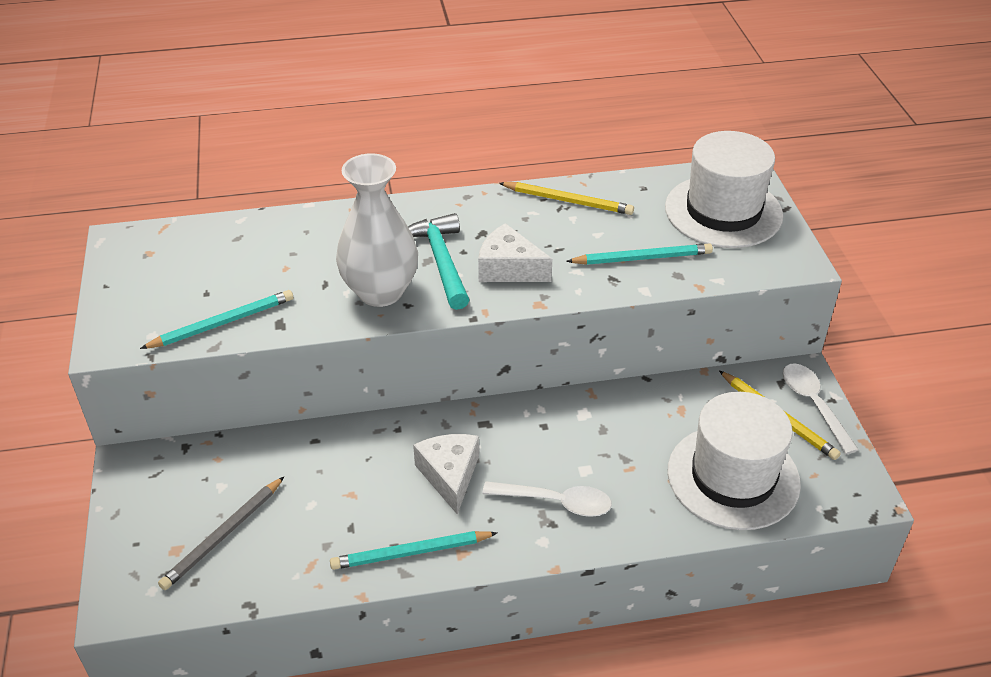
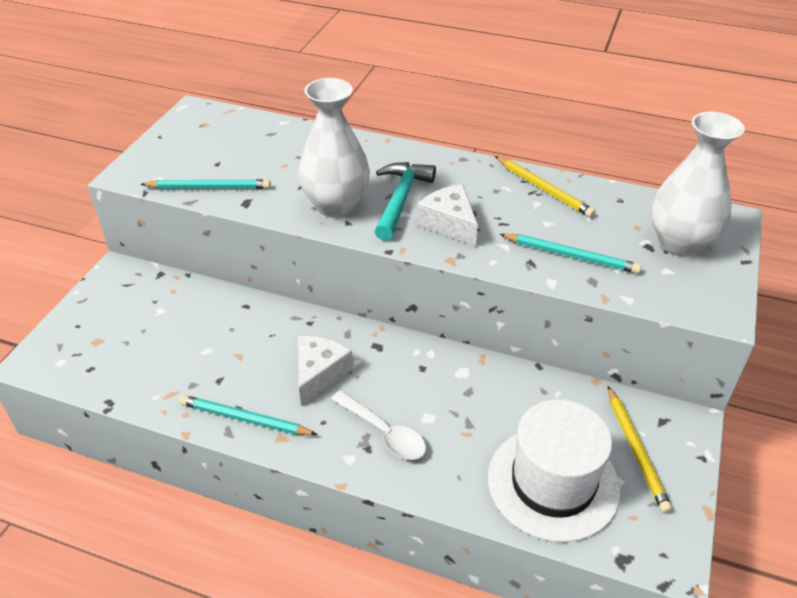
camera: 30 degrees right, 0 degrees up
grey pencil [158,476,285,590] -> none
white hat [665,131,783,248] -> white vase [651,112,745,257]
white spoon [783,363,859,454] -> none

